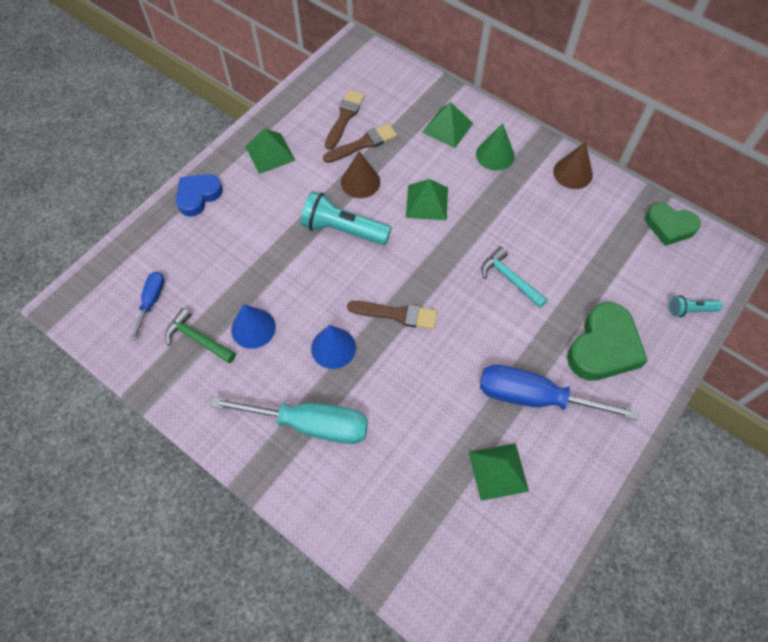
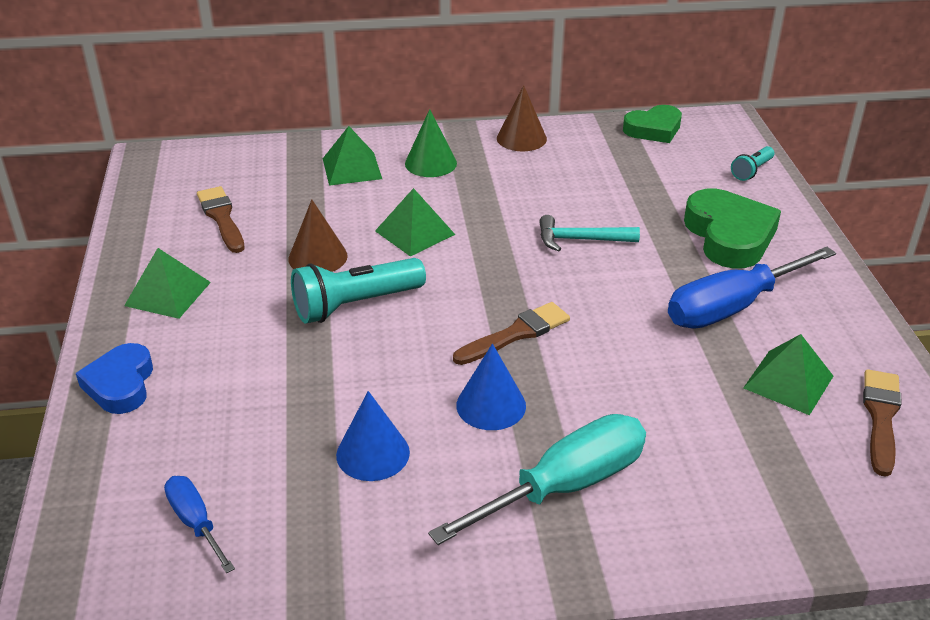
camera: 45 degrees left, 25 degrees down
green hammer [165,308,236,363] -> none
brown brush [323,123,397,163] -> brown brush moved to [863,369,902,477]

